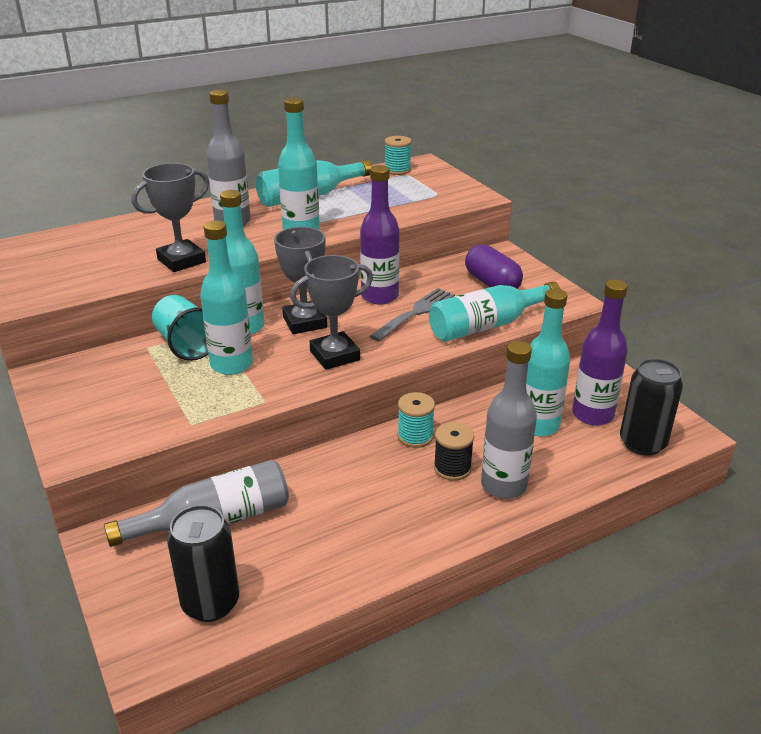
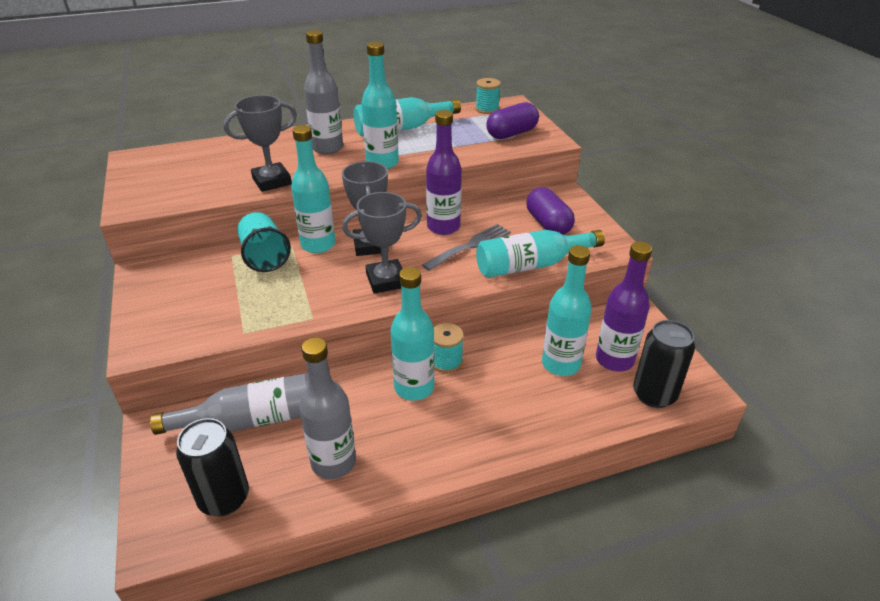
camera: 10 degrees right, 5 degrees up
turquoise bottle [200,220,253,375] -> turquoise bottle moved to [391,267,435,401]
black spool [434,422,474,481] -> none
grey bottle [481,341,537,499] -> grey bottle moved to [299,337,356,479]
none -> purple capsule [486,102,539,139]

